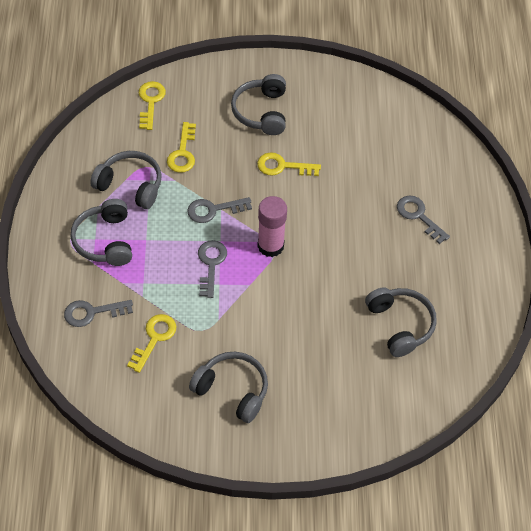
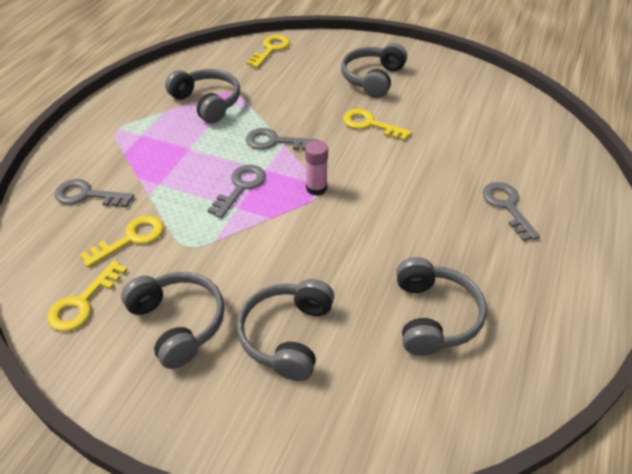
camera: 25 degrees right, 10 degrees down
grey headphones [70,199,132,266] -> grey headphones moved to [237,279,334,381]
yellow key [167,122,196,173] -> yellow key moved to [47,260,127,331]
pink glue stick [257,196,287,257] -> pink glue stick [305,140,328,196], size x0.66

